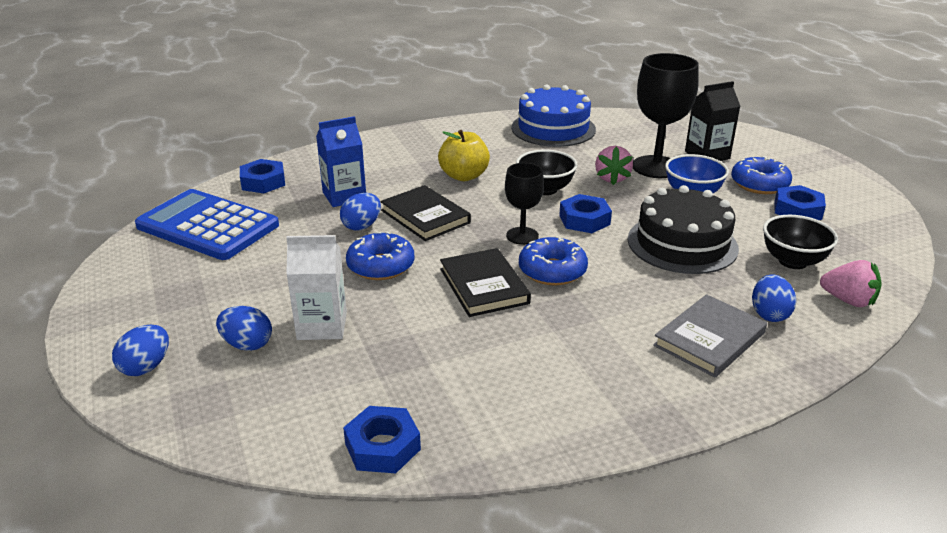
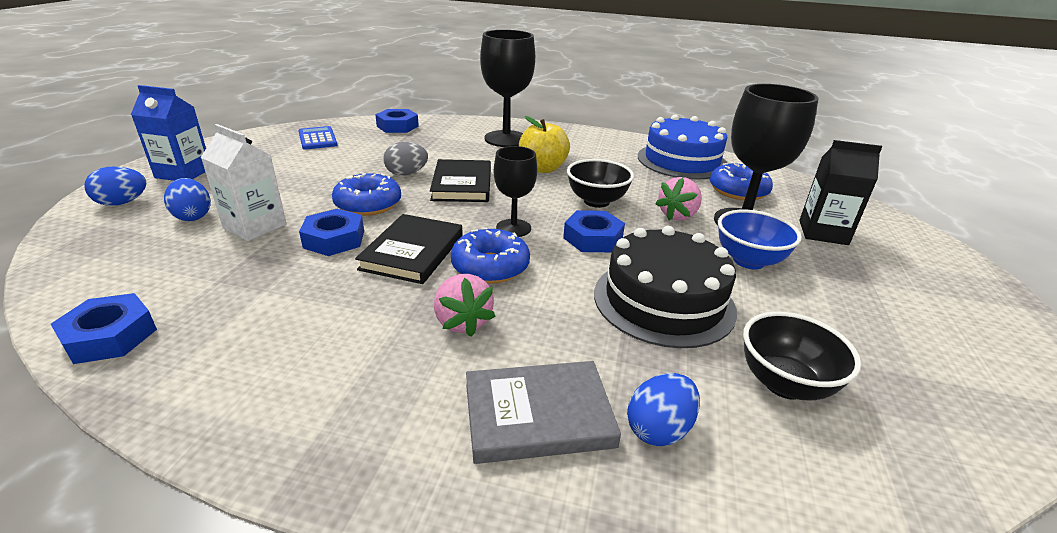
camera: 35 degrees right, 0 degrees up
blue calculator [135,189,279,260] -> blue calculator [298,126,337,150], size x0.49
blue carton [316,116,366,207] -> blue carton moved to [131,85,206,181]
blue egg [340,193,381,231] -> grey egg [383,142,428,176]
blue donut [731,156,792,194] -> blue donut moved to [710,162,773,200]
blue nut [774,185,826,220] -> blue nut moved to [299,209,364,256]
pink strawberry [820,260,882,307] -> pink strawberry moved to [434,274,496,337]
none -> black goblet [480,30,535,147]

